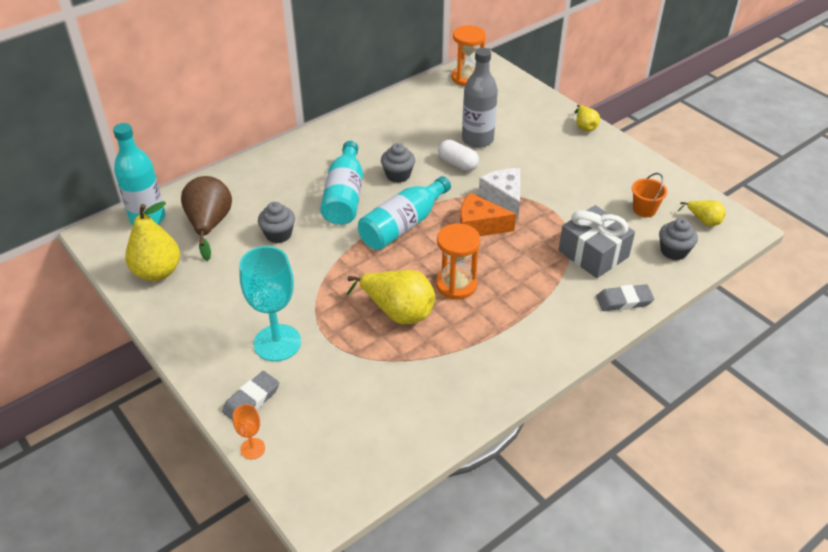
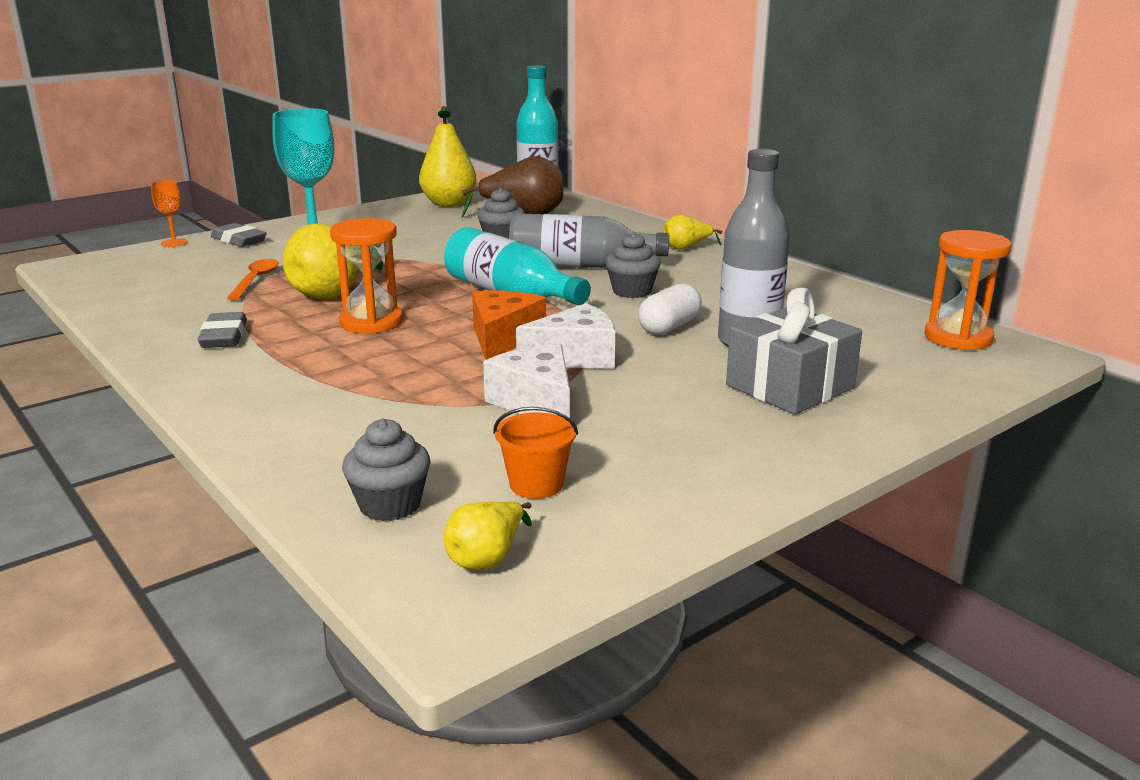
camera: 90 degrees right, 20 degrees down
turquoise bottle [320,141,363,225] -> grey bottle [509,213,669,268]
grey gift [559,205,635,278] -> grey gift moved to [726,288,862,414]
yellow pear [575,105,600,131] -> yellow pear moved to [663,214,722,250]
grey eraser [596,284,654,311] -> grey eraser moved to [198,312,247,348]
none -> orange spoon [227,259,278,301]
none -> white cheese [483,344,570,418]

